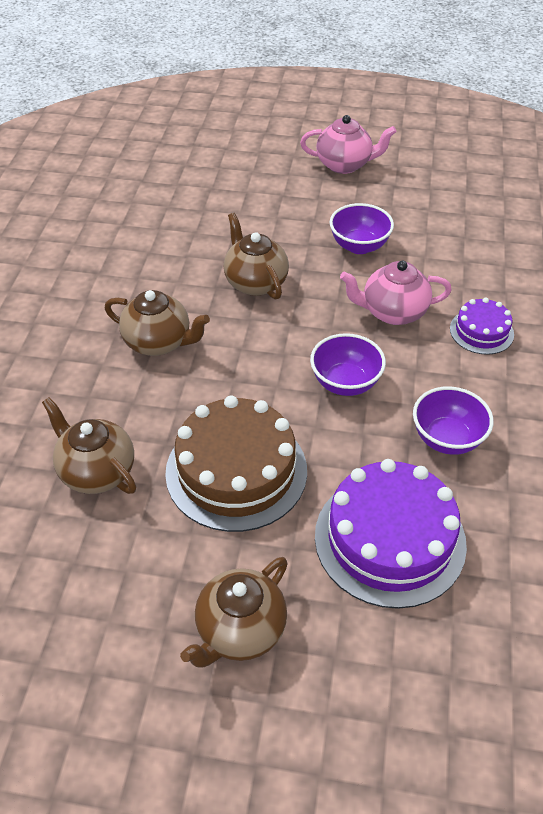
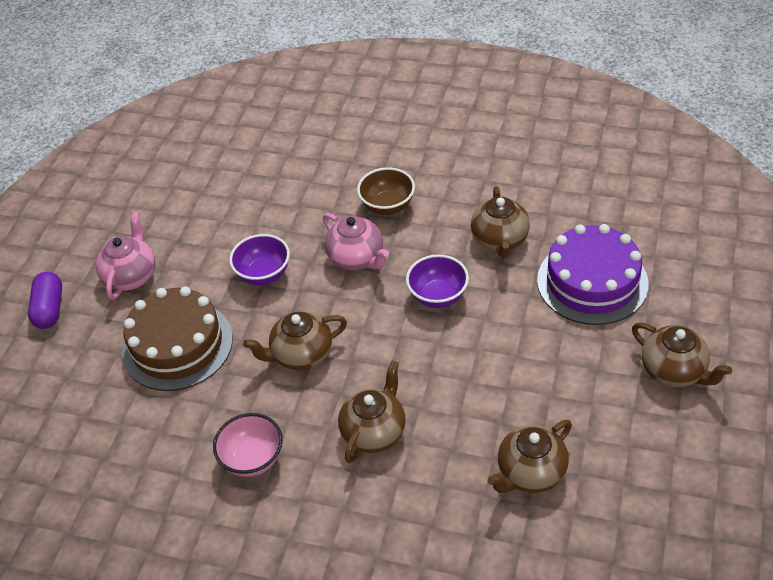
camera: 80 degrees left, 0 degrees up
brown cake [165,395,307,532] -> brown cake moved to [122,286,233,391]
pink teapot [340,261,452,325] -> pink teapot turned 45 degrees counterclockwise [323,213,389,271]
purple bowl [413,386,494,455] -> brown teapot [471,186,530,258]
purple cake [450,298,514,355] -> brown bowl [357,167,415,215]
none -> purple capsule [28,272,62,329]
none -> pink bowl [213,413,283,477]

